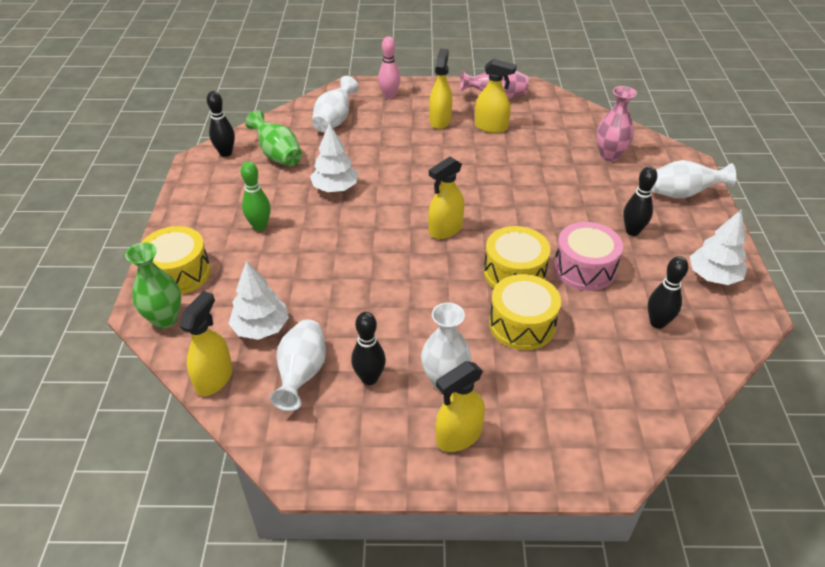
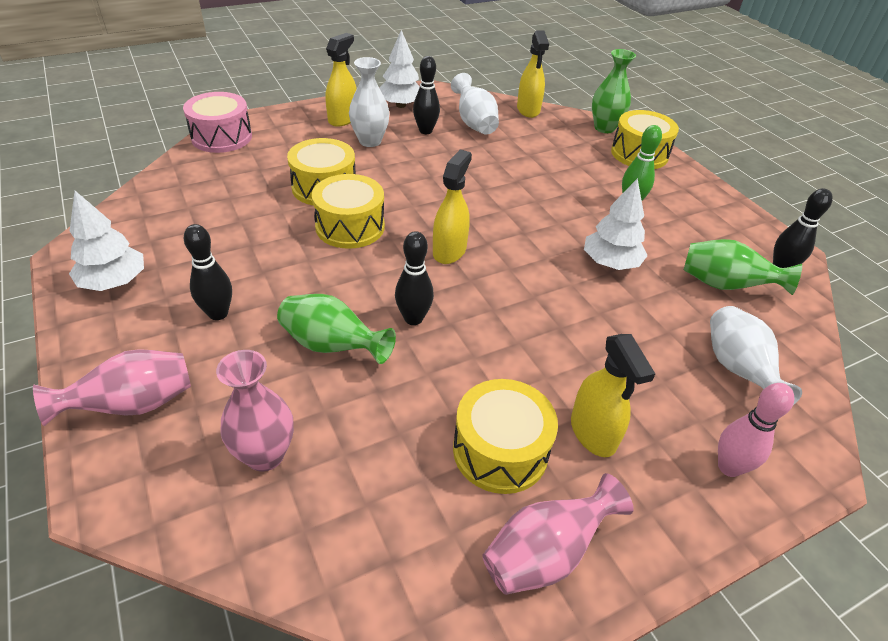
camera: 150 degrees right, 0 degrees up
white tree [229,261,289,340] -> white tree moved to [380,30,420,108]
yellow spray bottle [475,59,517,133] -> yellow drum [453,379,558,494]
pink drum [554,222,623,291] -> pink drum moved to [183,92,252,153]
black bowling pin [648,256,688,329] -> black bowling pin moved to [395,231,434,325]
white vase [652,160,736,198] -> pink vase [33,349,191,426]
none -> green vase [277,294,396,364]

